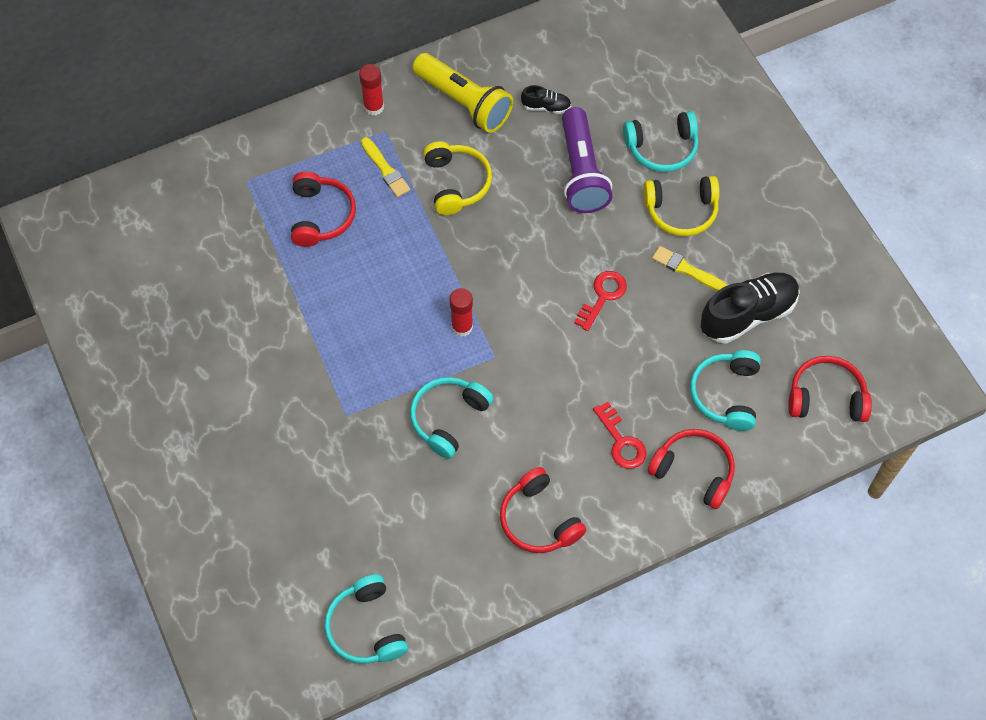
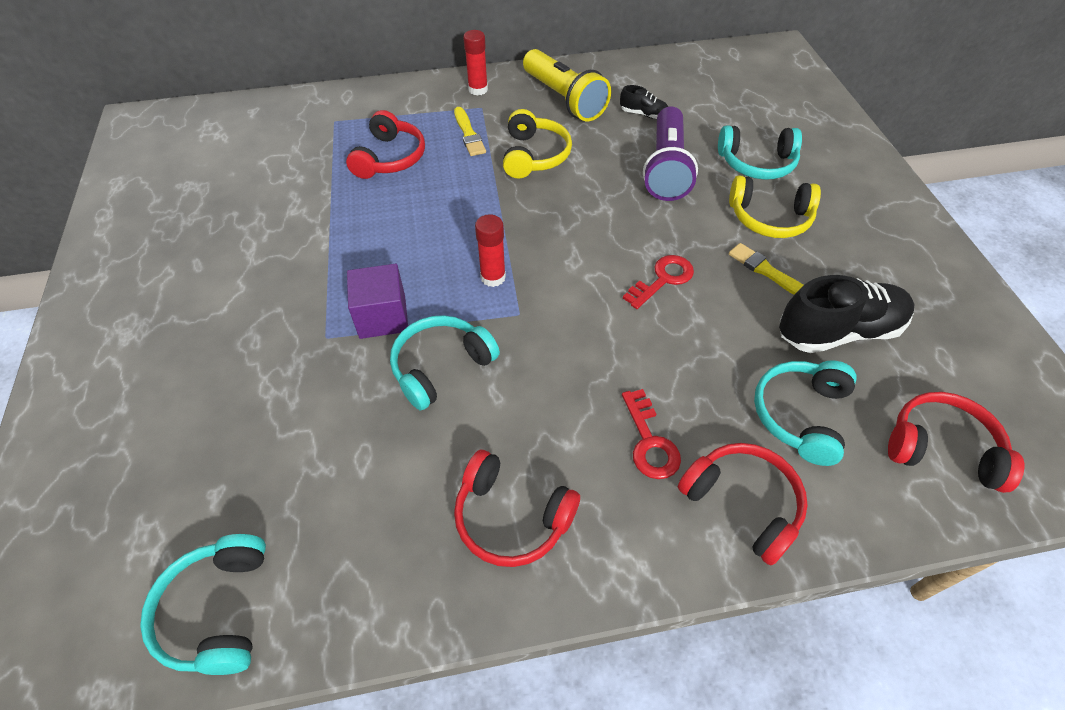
camera: 15 degrees right, 10 degrees down
red headphones [500,467,587,553] -> red headphones turned 45 degrees counterclockwise [454,450,580,567]
none -> purple cube [347,264,408,339]

